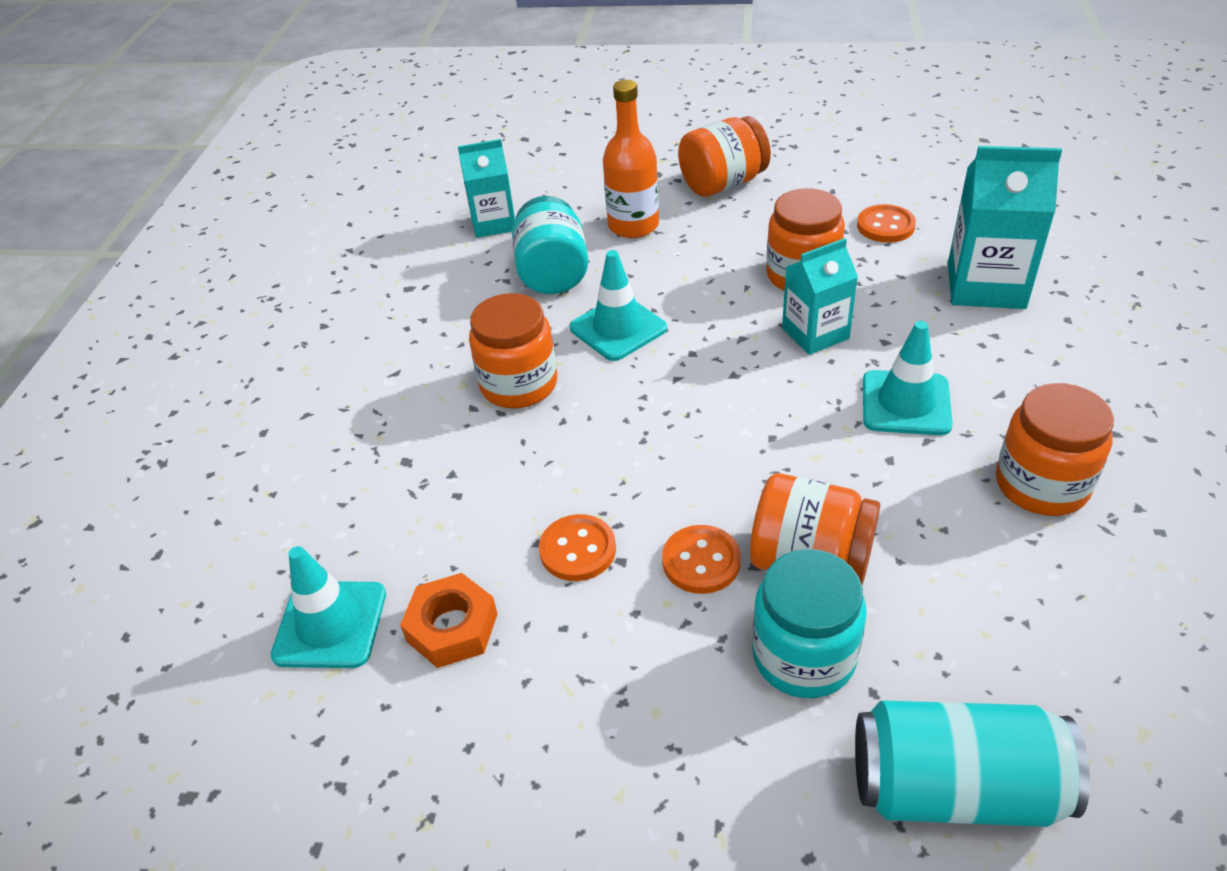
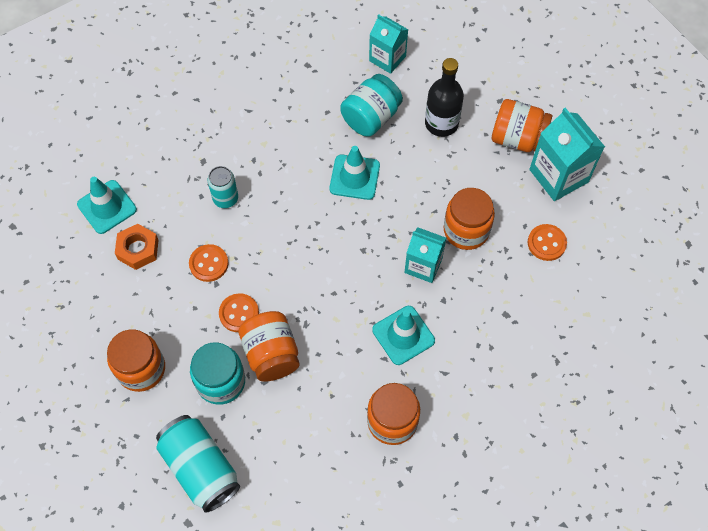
camera: 45 degrees right, 20 degrees up
orange jar [469,293,557,408] -> orange jar moved to [107,330,165,392]
orange bottle [603,80,659,238] -> black bottle [425,58,464,137]
turquoise carton [948,146,1062,309] -> turquoise carton moved to [529,108,605,201]
none -> turquoise can [208,166,238,208]

